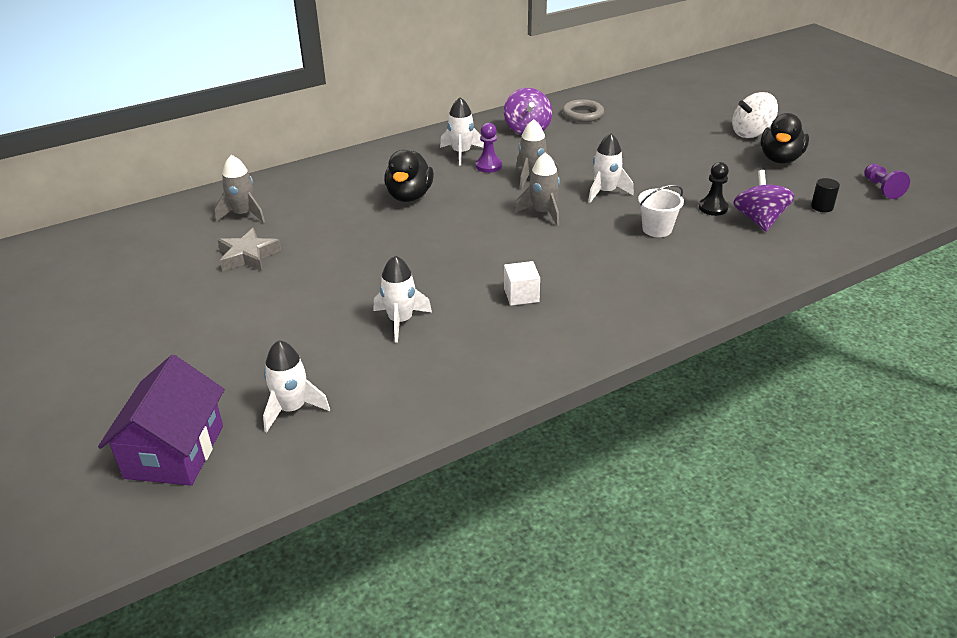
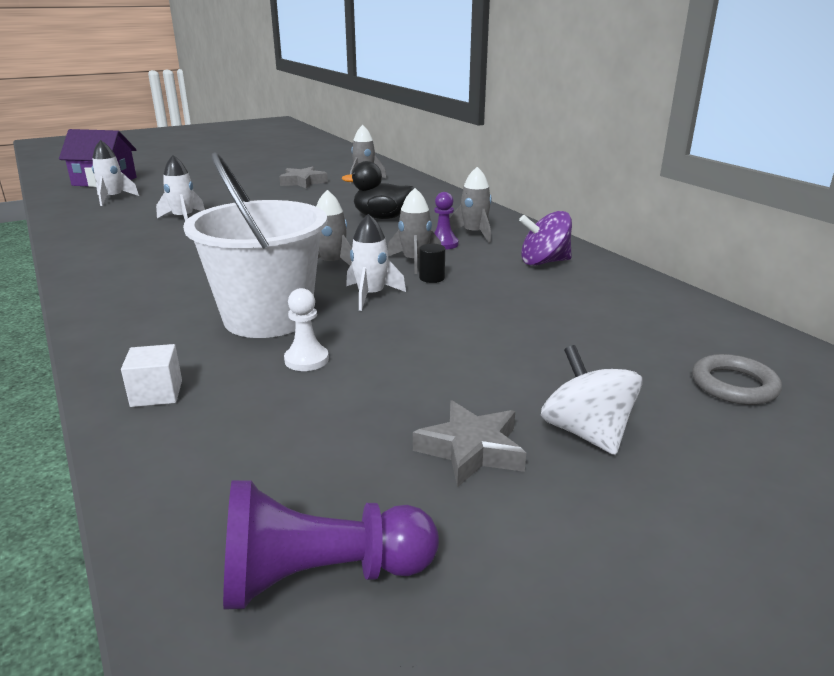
camera: 90 degrees right, 10 degrees down
white rocket [440,97,484,165] -> grey rocket [450,167,492,243]
white cube [504,261,540,306] -> white cube moved to [121,344,182,407]
grey ring [562,99,604,122] -> grey ring moved to [692,354,782,405]
white bucket [638,185,684,237] -> white bucket [183,152,327,338], size x2.27
black pawn [699,162,729,216] -> white pawn [284,288,329,371]
purple spinning top [733,170,794,232] -> none
black duck [761,113,809,164] -> grey star [413,400,526,487]
black cylinder [811,178,840,212] -> black cylinder moved to [419,244,445,283]
purple pawn [864,164,910,199] -> purple pawn [223,480,439,610], size x1.67

